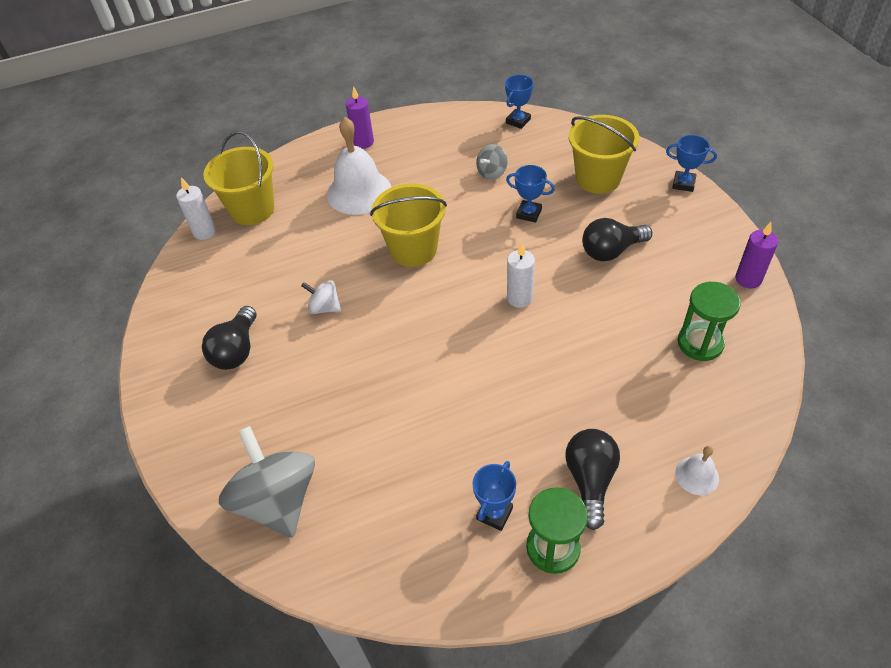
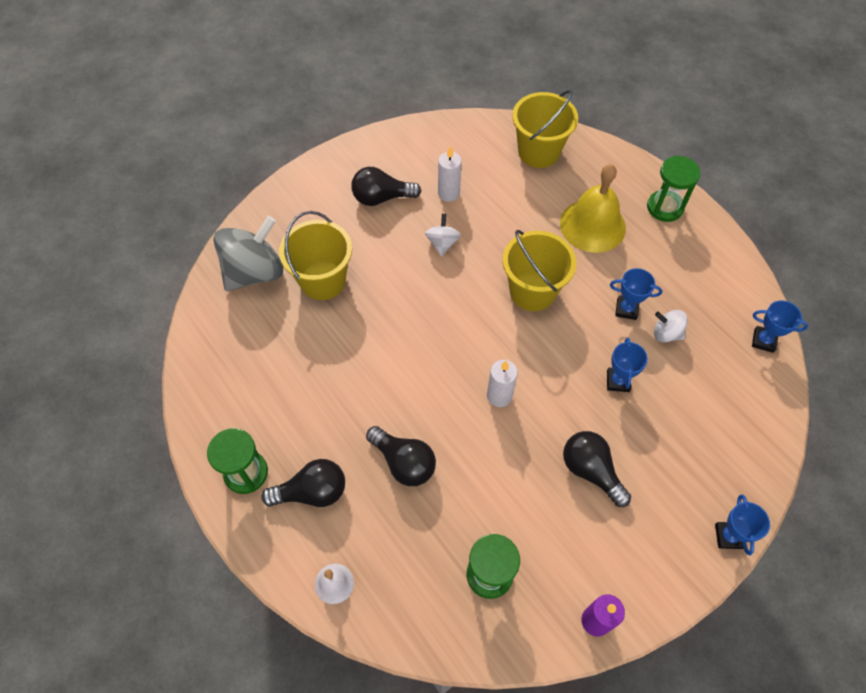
camera: 70 degrees right, 10 degrees up
white candle [176,177,216,240] -> white candle moved to [438,146,462,202]
white bell [327,117,391,215] -> yellow bell [560,164,626,253]
purple candle [346,86,374,149] -> green hourglass [647,156,700,222]
blue trophy [472,461,516,531] -> blue trophy moved to [610,268,662,320]
grey spinning top [476,144,508,180] -> white spinning top [654,310,688,342]
yellow bucket [569,115,639,194] -> yellow bucket moved to [279,211,352,300]
none -> black light bulb [366,426,436,486]

